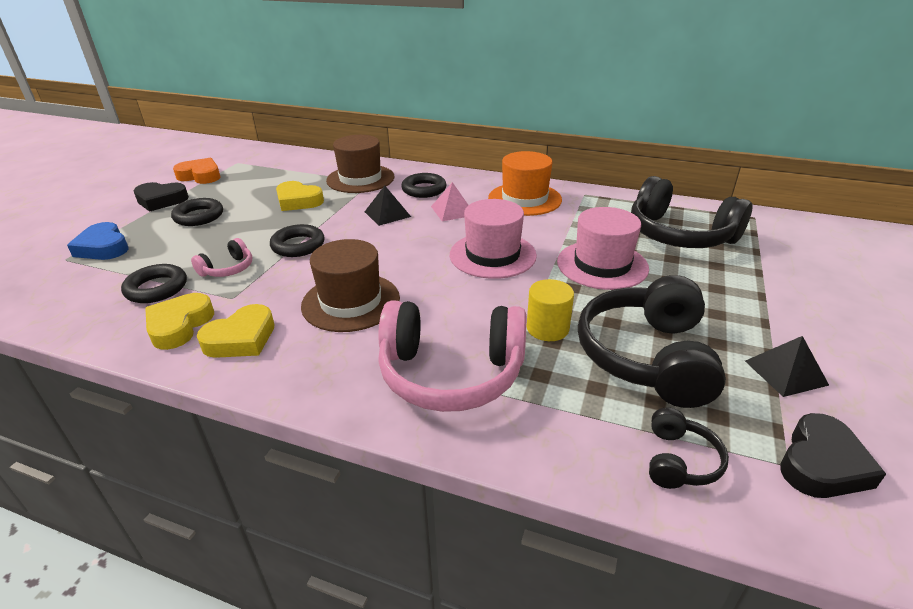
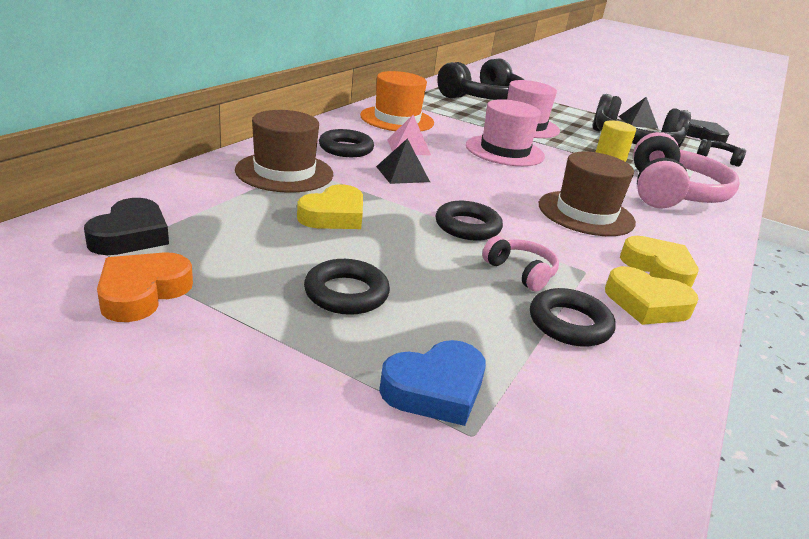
camera: 85 degrees left, 5 degrees down
black heart [133,182,189,212] -> black heart moved to [84,198,169,255]

